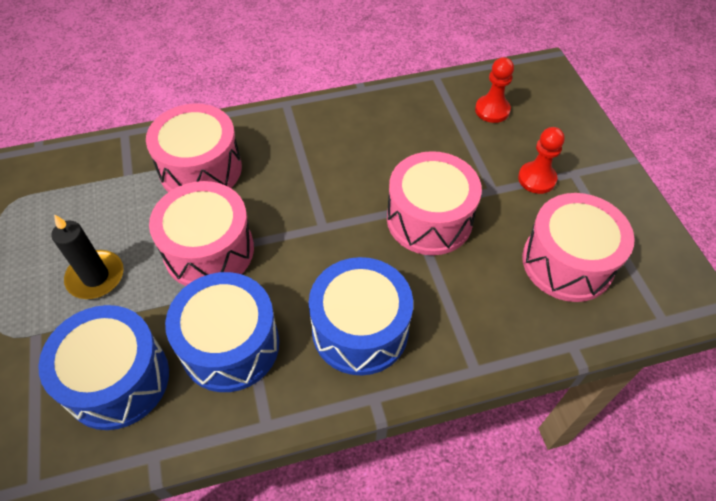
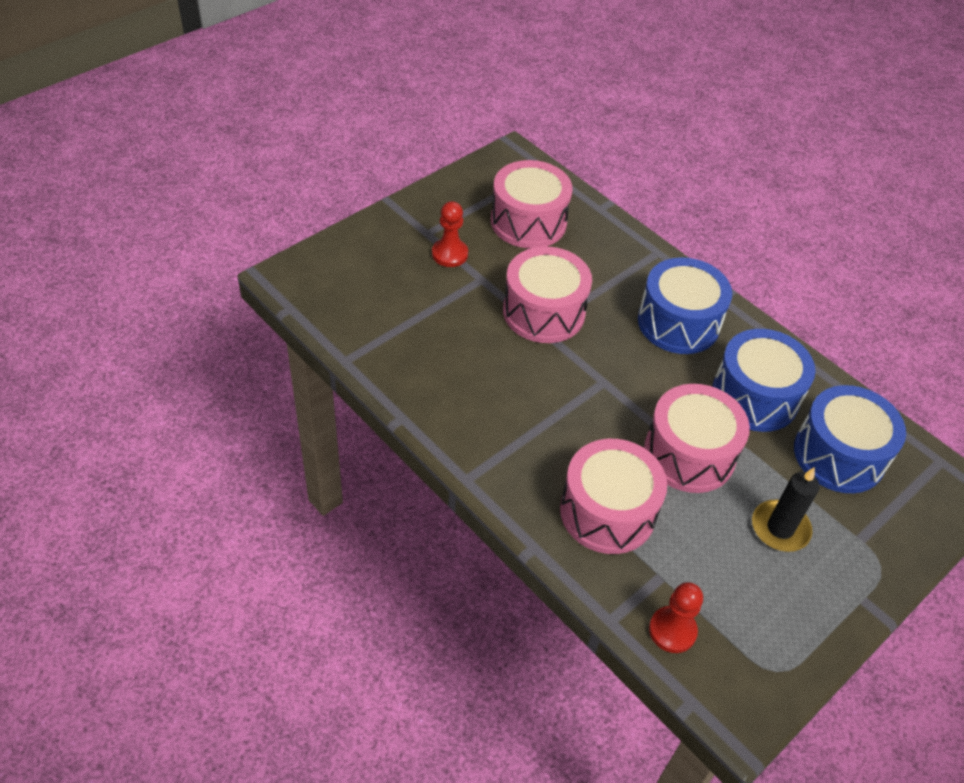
camera: 120 degrees left, 5 degrees down
red pawn [475,57,514,123] -> red pawn moved to [649,582,703,653]

